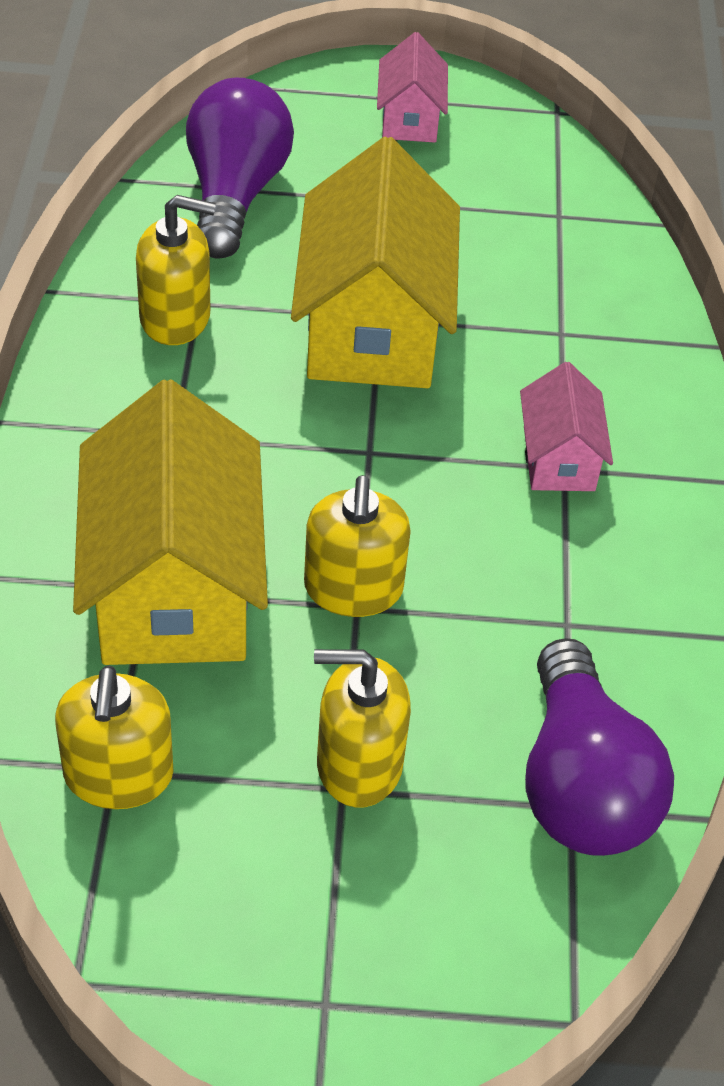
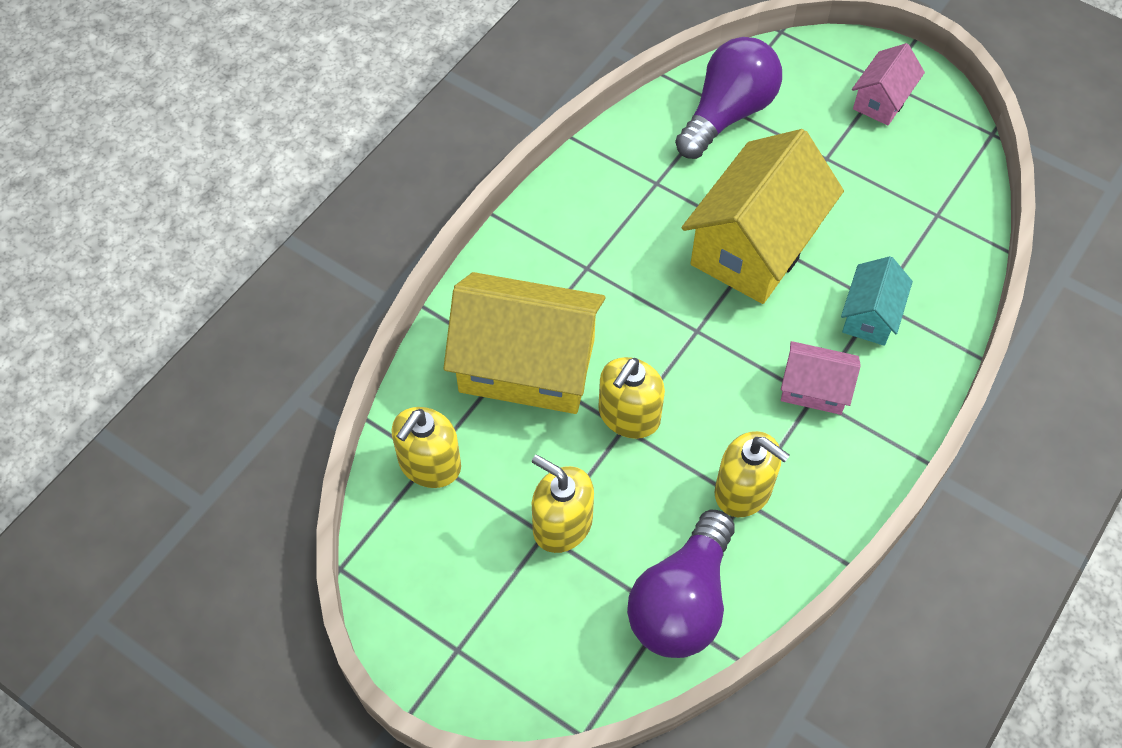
camera: 35 degrees right, 10 degrees up
yellow house [73,380,268,665] -> yellow house turned 75 degrees clockwise [444,272,605,414]
yellow soap dispenser [136,195,216,345] -> yellow soap dispenser moved to [715,431,790,517]
pink house [520,362,613,491] -> pink house turned 75 degrees clockwise [781,341,861,415]
none -> turquoise house [841,256,913,346]

